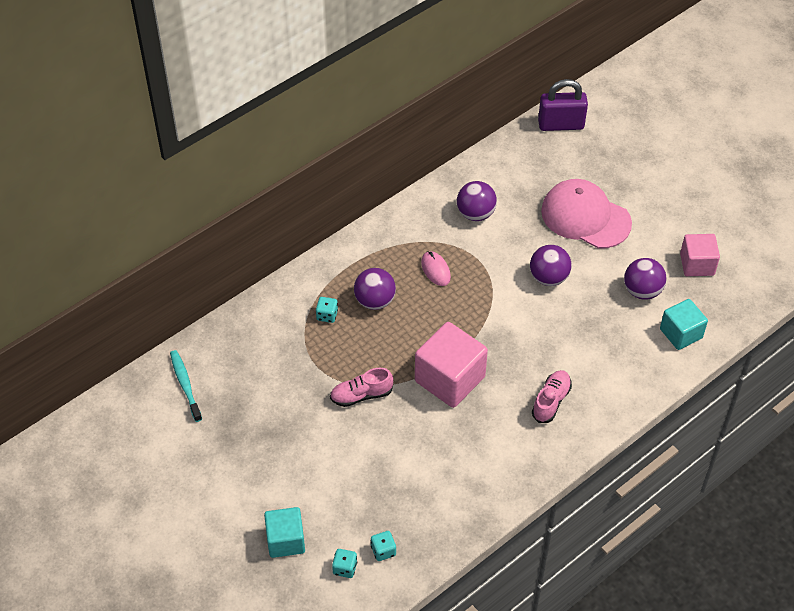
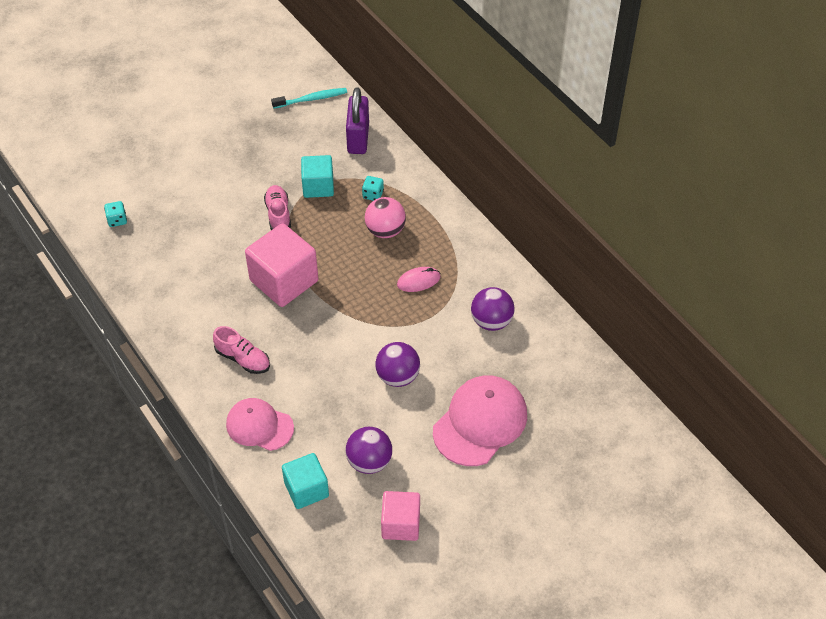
camera: 95 degrees right, 0 degrees up
turquoise cube [264,507,305,558] -> turquoise cube moved to [301,155,334,198]
turquoise dice [332,549,357,578] -> none
purple ball [354,268,396,310] -> pink ball [365,197,406,238]
purple padlock [538,79,588,131] -> purple padlock moved to [346,88,369,154]
none -> pink cap [226,398,294,451]

